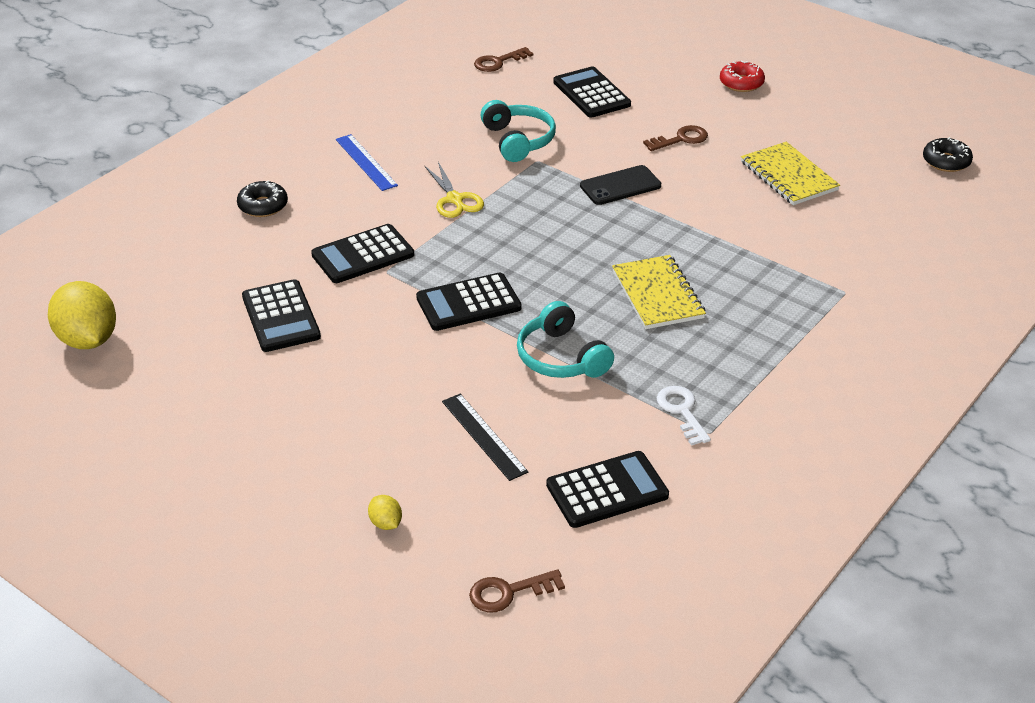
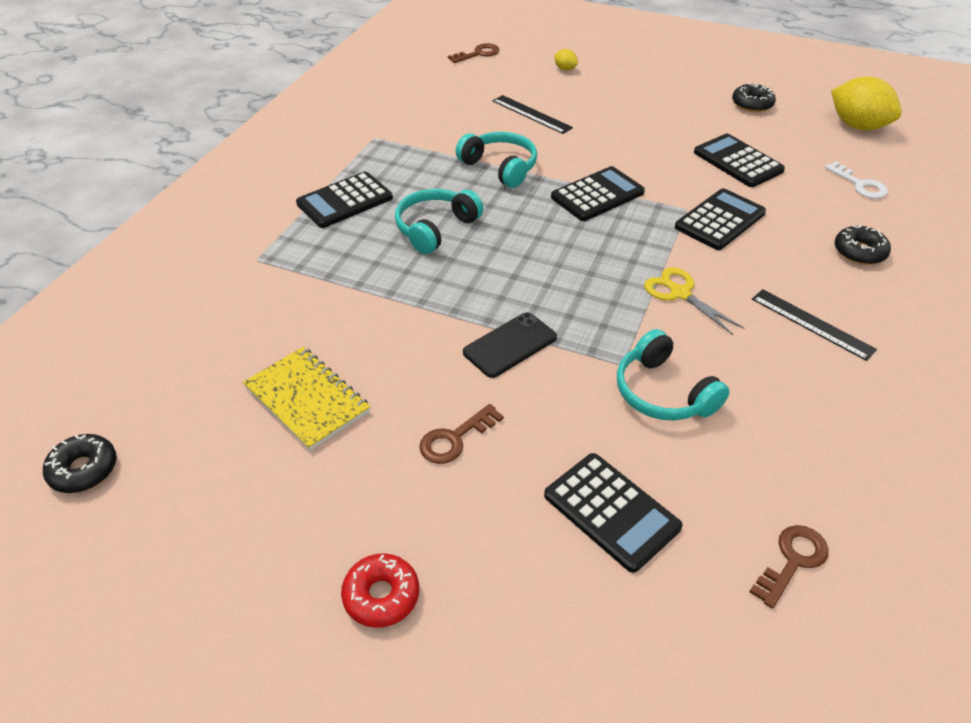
camera: 165 degrees right, 5 degrees up
blue ruler [336,134,398,191] -> black ruler [752,289,877,361]
black calculator [546,451,669,528] -> black calculator moved to [296,172,393,228]
yellow notebook [612,255,706,329] -> turquoise headphones [395,189,484,254]
white key [657,386,711,446] -> white key moved to [825,161,888,199]
none -> black donut [732,83,776,112]

